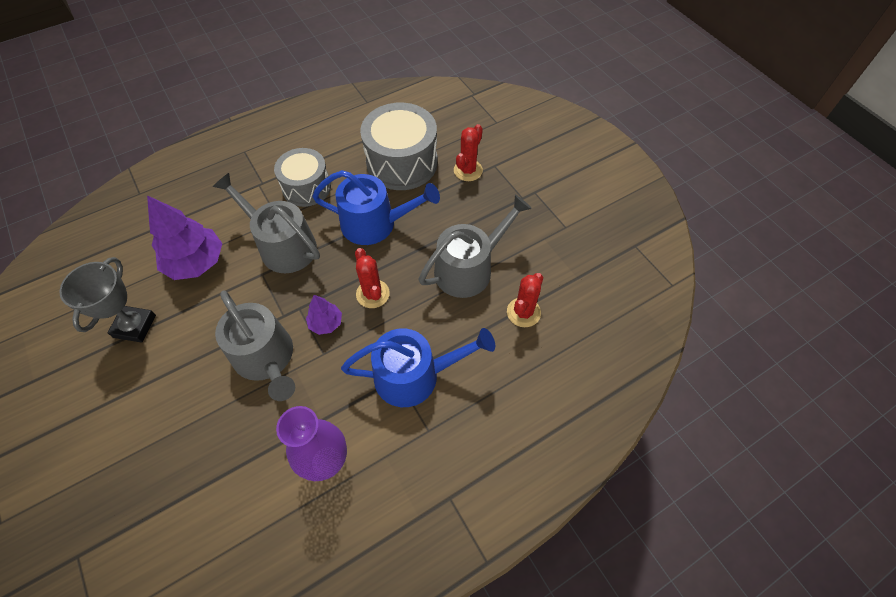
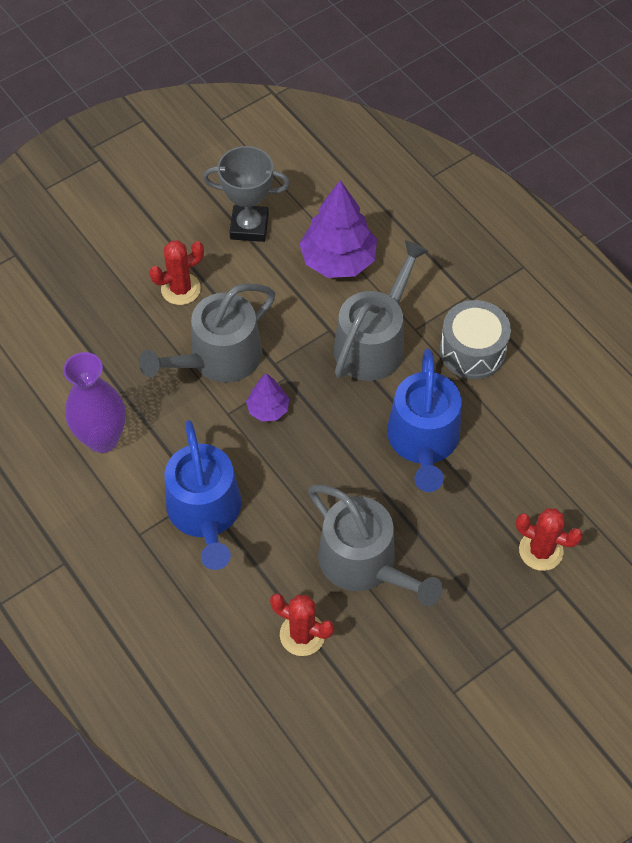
camera: 85 degrees right, 0 degrees up
red cactus [355,248,390,308] -> red cactus moved to [149,240,204,305]
grey drum [360,103,438,190] -> none

